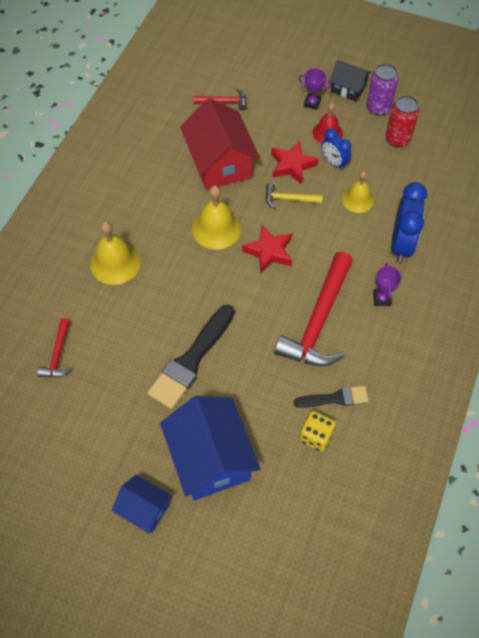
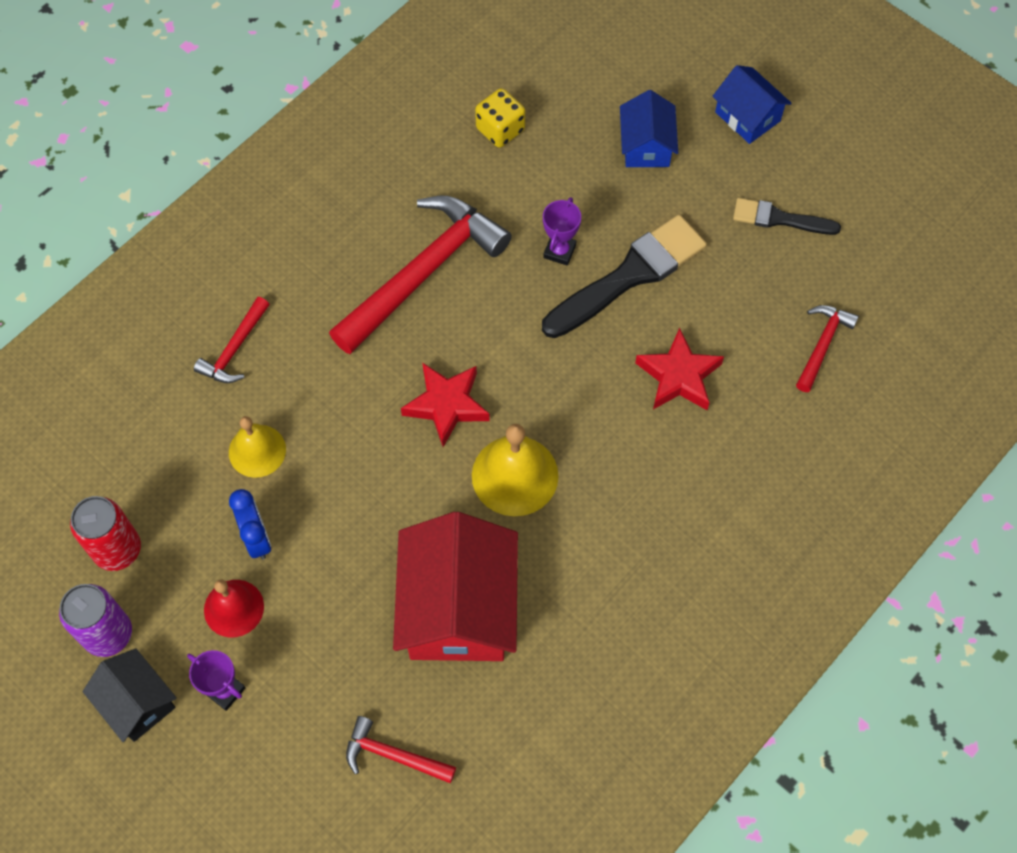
camera: 160 degrees left, 5 degrees up
yellow bell [90,221,141,285] -> none
blue house [160,396,260,501] -> blue house [620,90,678,167], size x0.54
yellow hammer [265,183,323,209] -> none
red star [271,140,319,185] -> red star moved to [635,328,724,410]
black brush [294,386,369,408] -> black brush moved to [733,198,841,235]
purple trophy [373,263,402,306] -> purple trophy moved to [543,197,581,266]
blue clock [391,182,427,263] -> red hammer [194,297,270,383]

